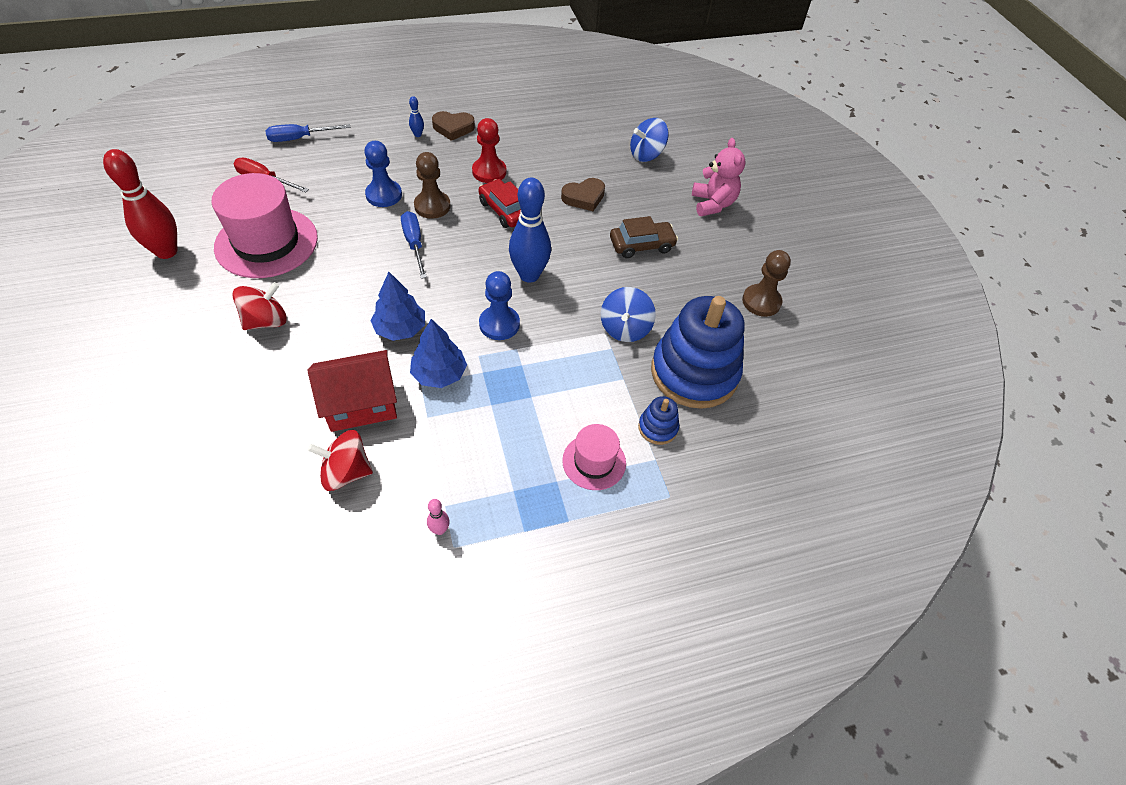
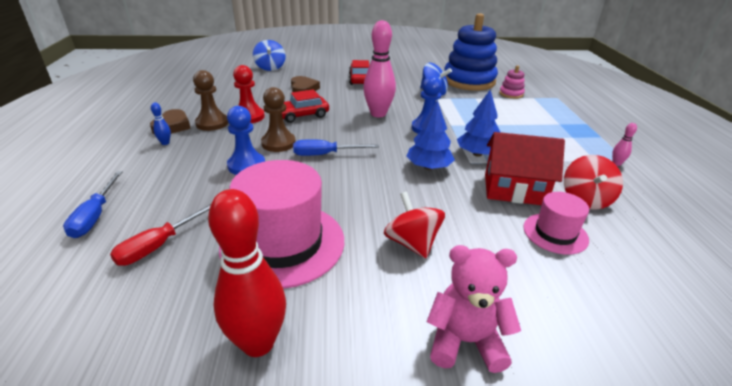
camera: 75 degrees left, 20 degrees down
red house [307,350,397,432] -> red house turned 75 degrees counterclockwise [485,132,565,205]
blue bowling pin [509,177,551,283] -> pink bowling pin [363,20,396,117]
pink hat [562,424,626,490] -> pink hat moved to [523,192,589,255]
brown car [610,216,678,258] -> red car [349,60,369,85]
blue stacking toy [638,396,679,445] -> pink stacking toy [499,65,525,99]
pink teddy bear [692,138,746,216] -> pink teddy bear moved to [427,245,521,373]
brown pawn [742,250,791,317] -> brown pawn moved to [193,70,228,131]

